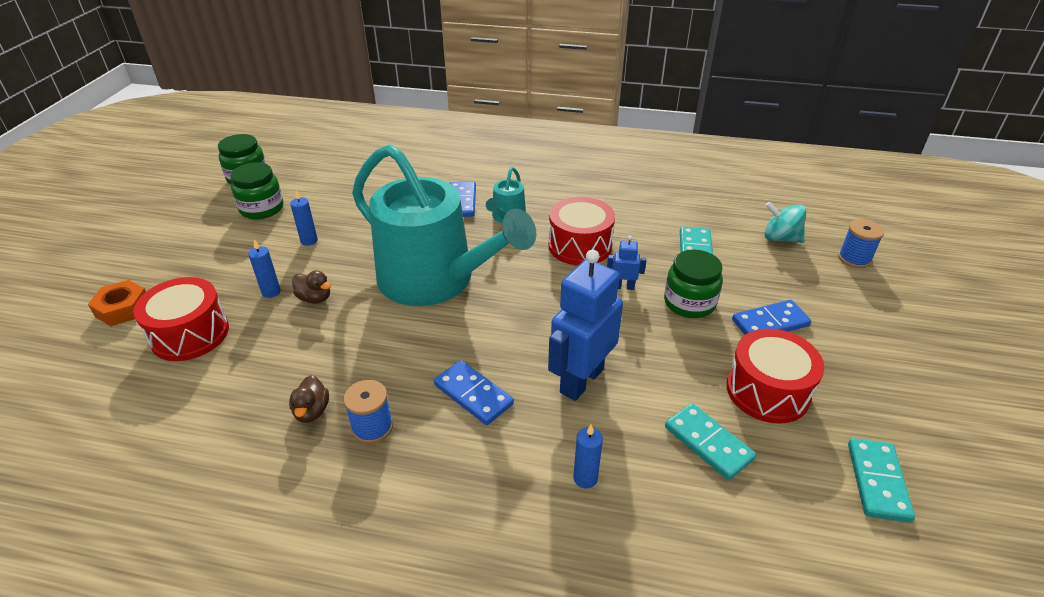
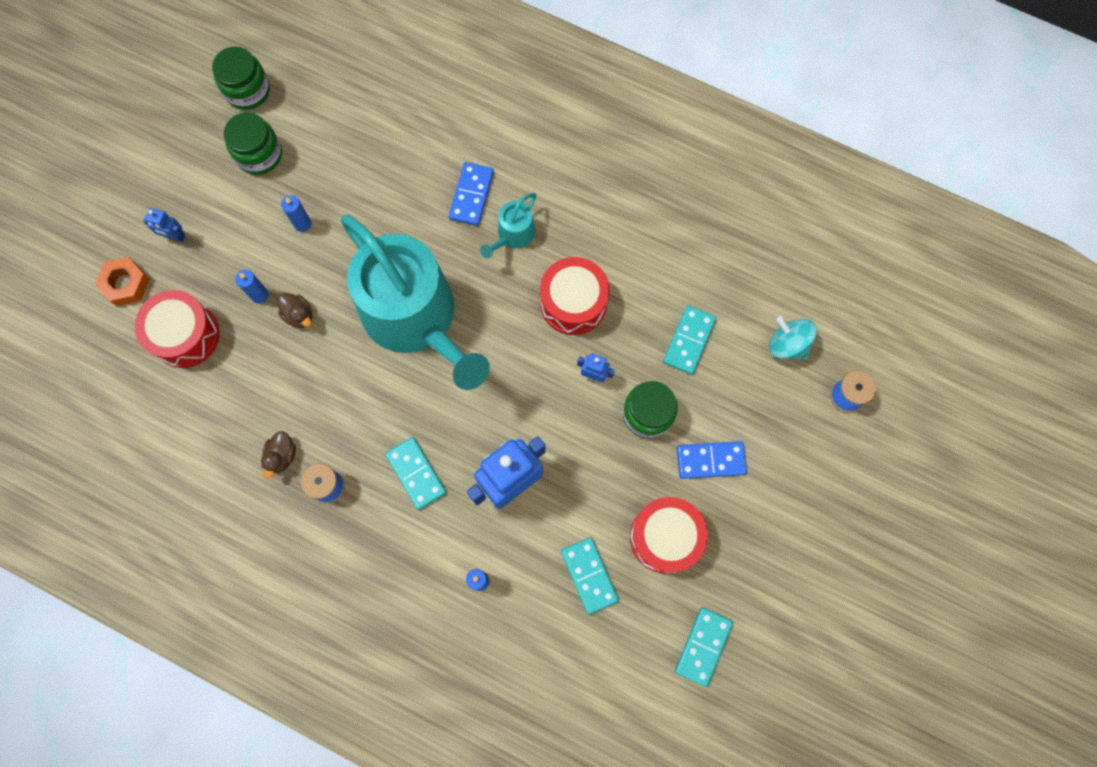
camera: 15 degrees right, 35 degrees up
blue domino [434,360,514,425] -> turquoise domino [385,437,446,510]
none -> blue robot [143,208,185,242]

